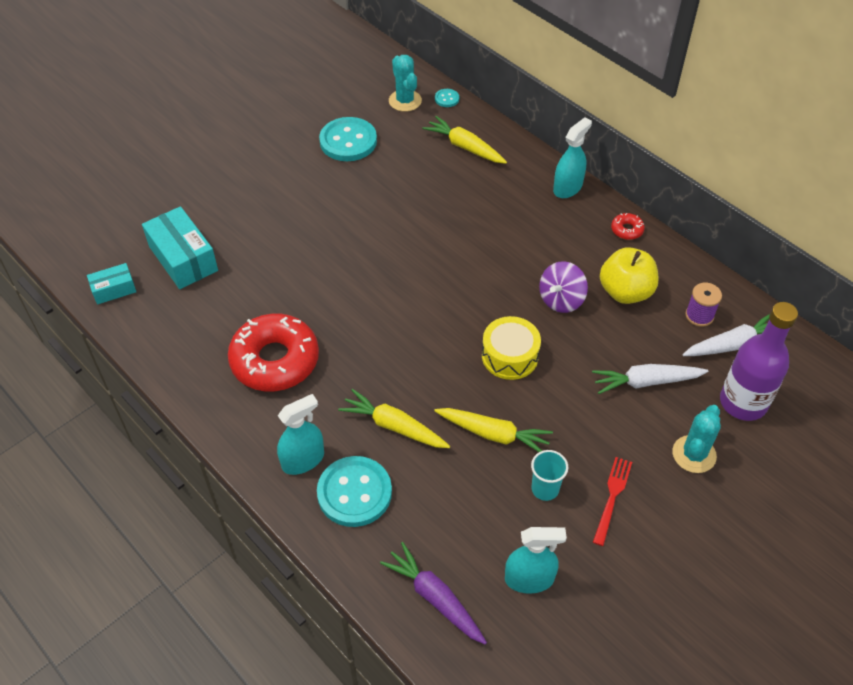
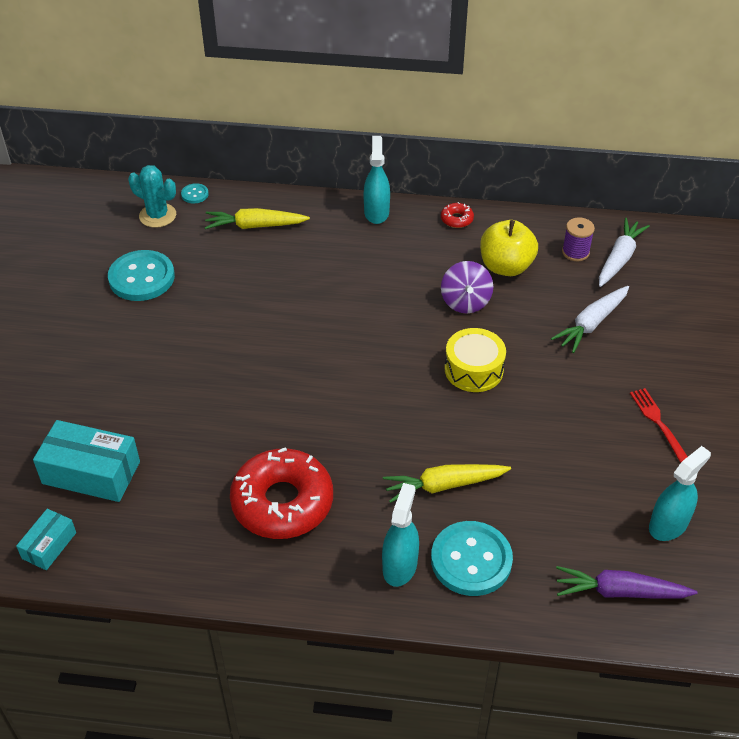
camera: 40 degrees left, 5 degrees down
yellow carrot [434,408,553,452] -> none
turquoise cup [531,450,568,501] -> none
turquoise cactus [672,405,721,473] -> none
purple bottle [720,302,798,421] -> none

